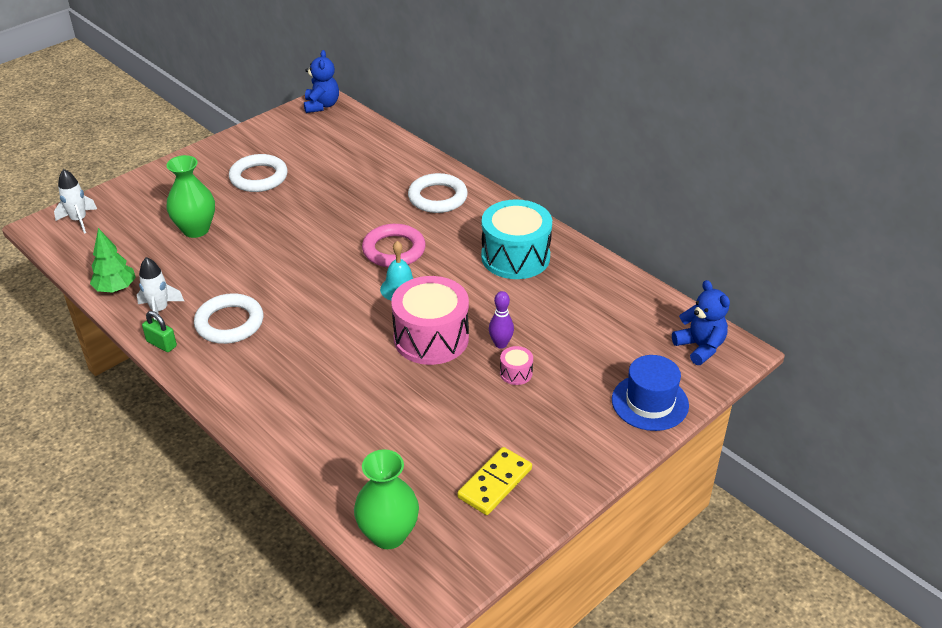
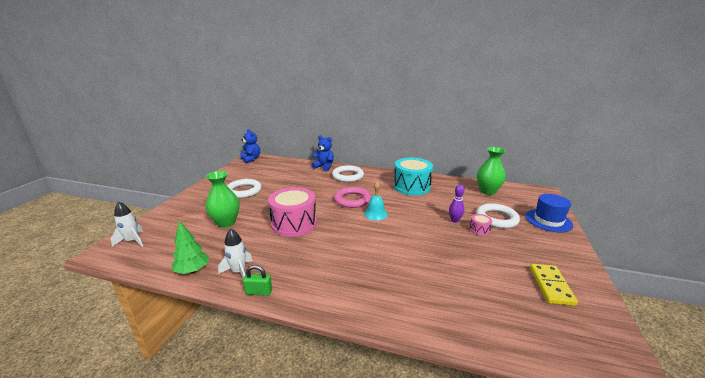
camera: 30 degrees left, 15 degrees down
white ring [194,293,263,344] -> white ring moved to [476,203,520,228]
green vase [354,449,419,549] -> green vase moved to [477,147,506,195]
pink drum [391,276,469,365] -> pink drum moved to [268,187,317,237]
blue teddy bear [672,280,730,365] -> blue teddy bear moved to [311,135,334,171]

